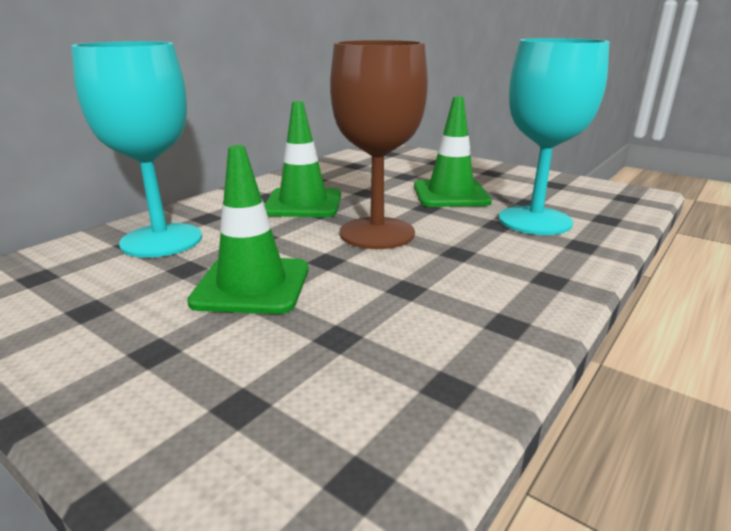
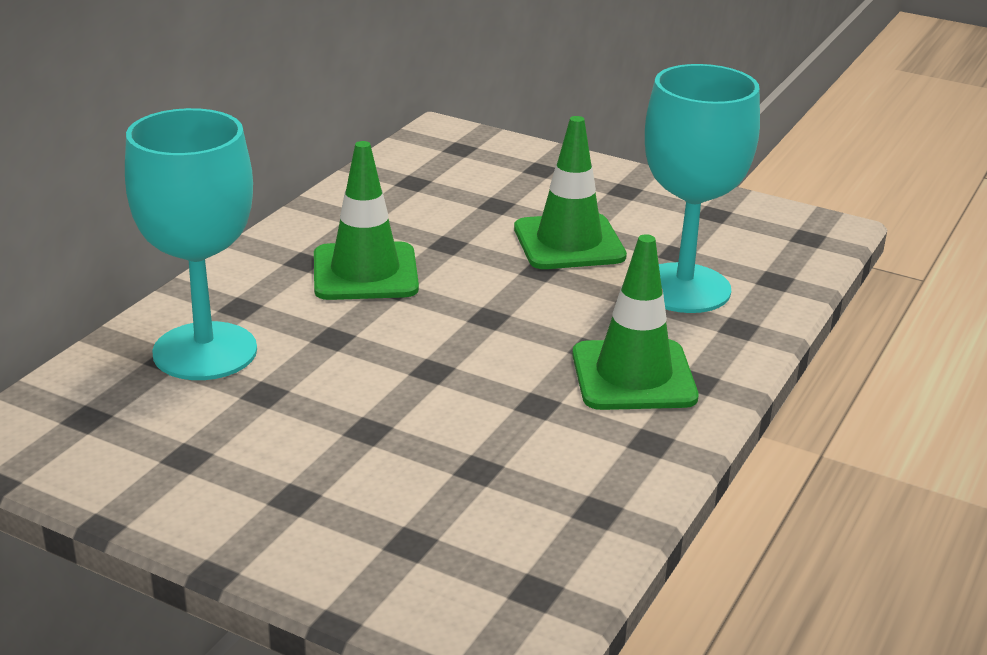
camera: 10 degrees left, 5 degrees up
green traffic cone [187,145,309,314] -> green traffic cone moved to [572,234,698,410]
brown goblet [330,40,428,249] -> none

